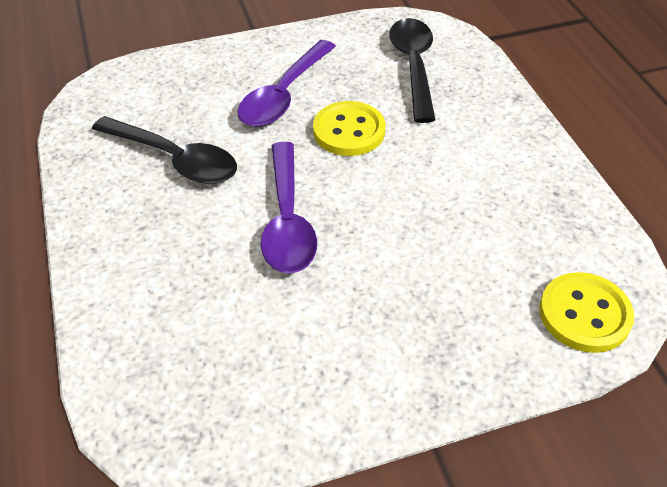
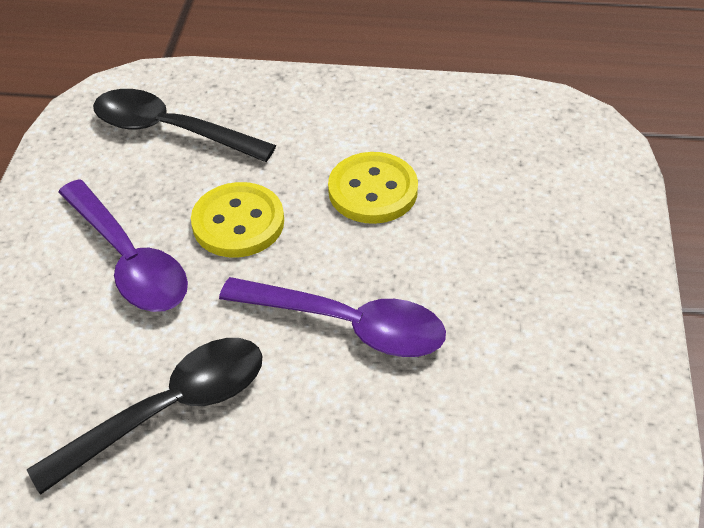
camera: 65 degrees left, 0 degrees up
yellow button [539,272,634,353] -> yellow button moved to [328,152,418,224]

